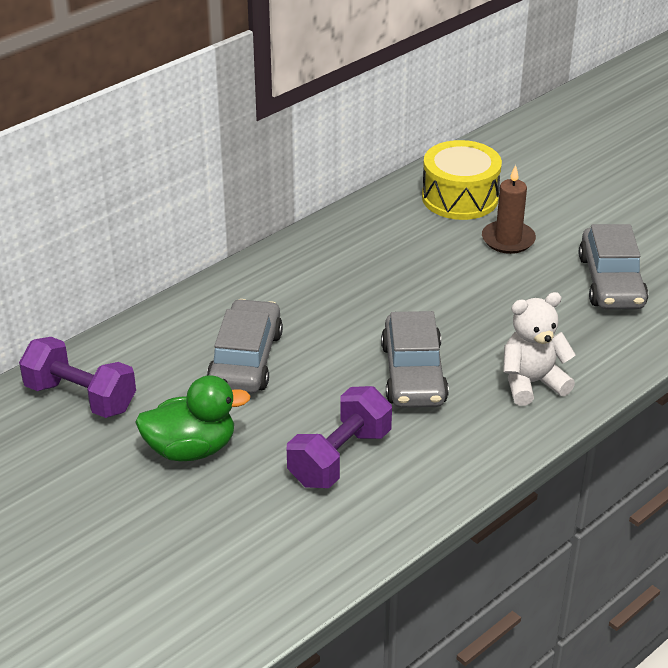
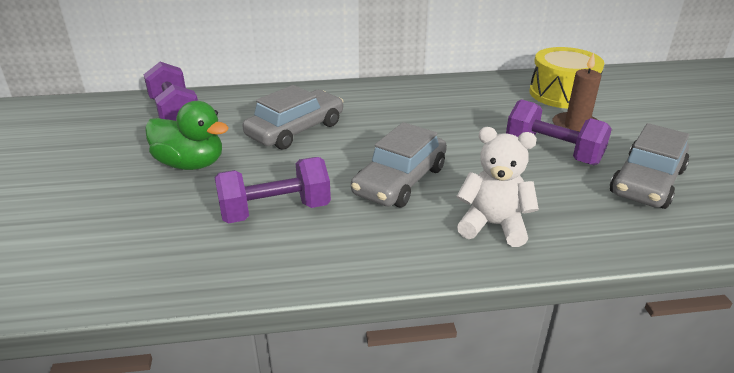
camera: 35 degrees right, 5 degrees down
none -> purple dumbbell [506,99,612,165]

